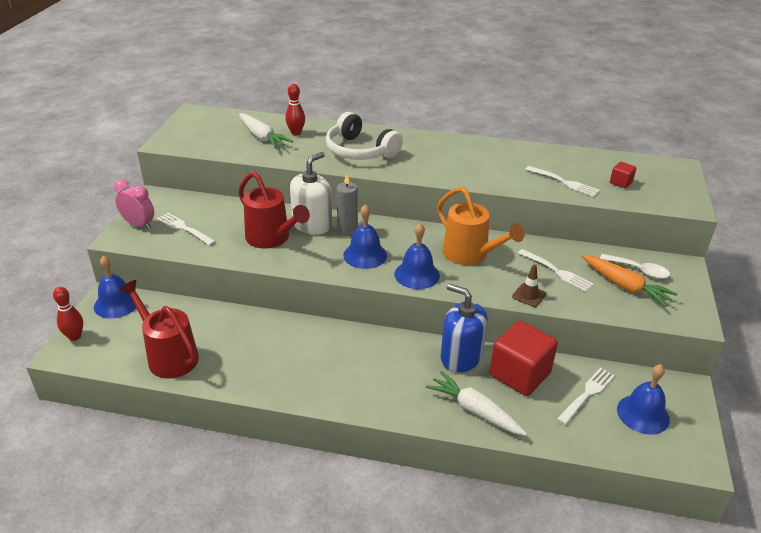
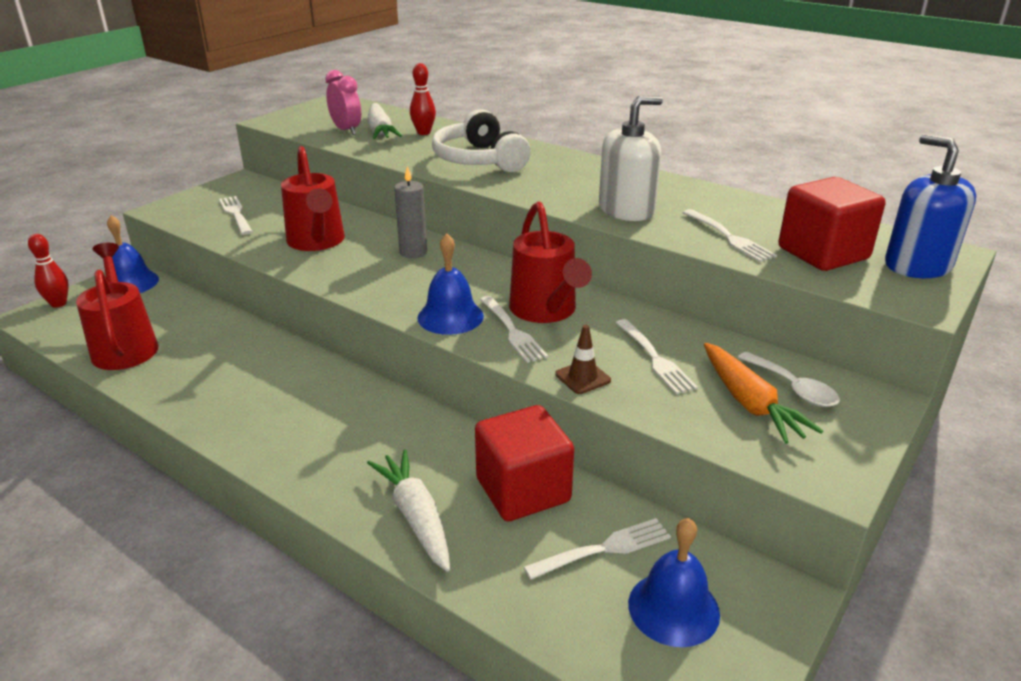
camera: 25 degrees right, 5 degrees down
pink clock [114,180,154,229] -> pink clock moved to [325,70,361,135]
white soap dispenser [290,152,332,235] -> white soap dispenser moved to [599,96,663,221]
blue bell [343,204,387,269] -> none
orange watering can [437,187,525,265] -> red watering can [509,202,592,323]
blue soap dispenser [441,284,487,372] -> blue soap dispenser moved to [885,134,976,278]
red cube [610,162,636,188] -> red cube [779,177,885,271], size x2.24
none -> white fork [480,296,548,363]

